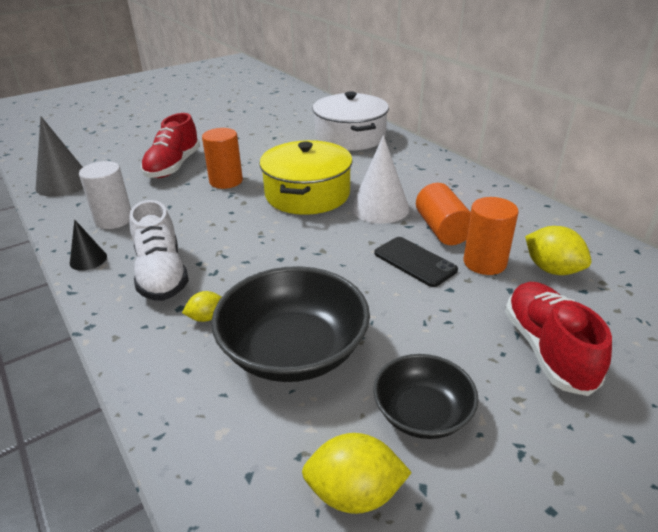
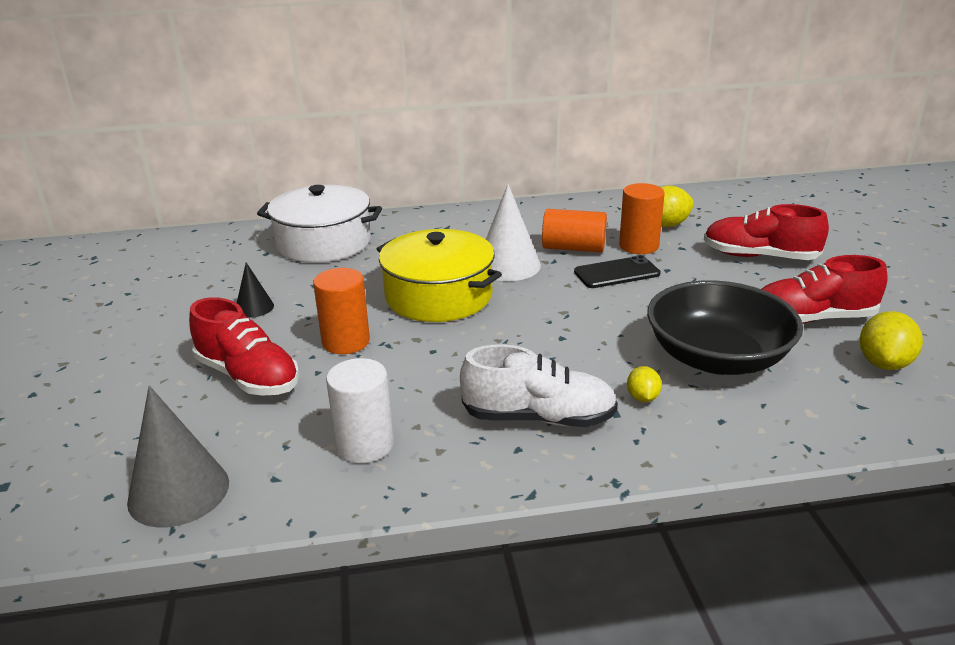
camera: 65 degrees left, 5 degrees down
black cone [70,219,107,271] -> black cone moved to [237,263,274,318]
black bowl [373,354,479,439] -> red shoe [761,255,888,324]

